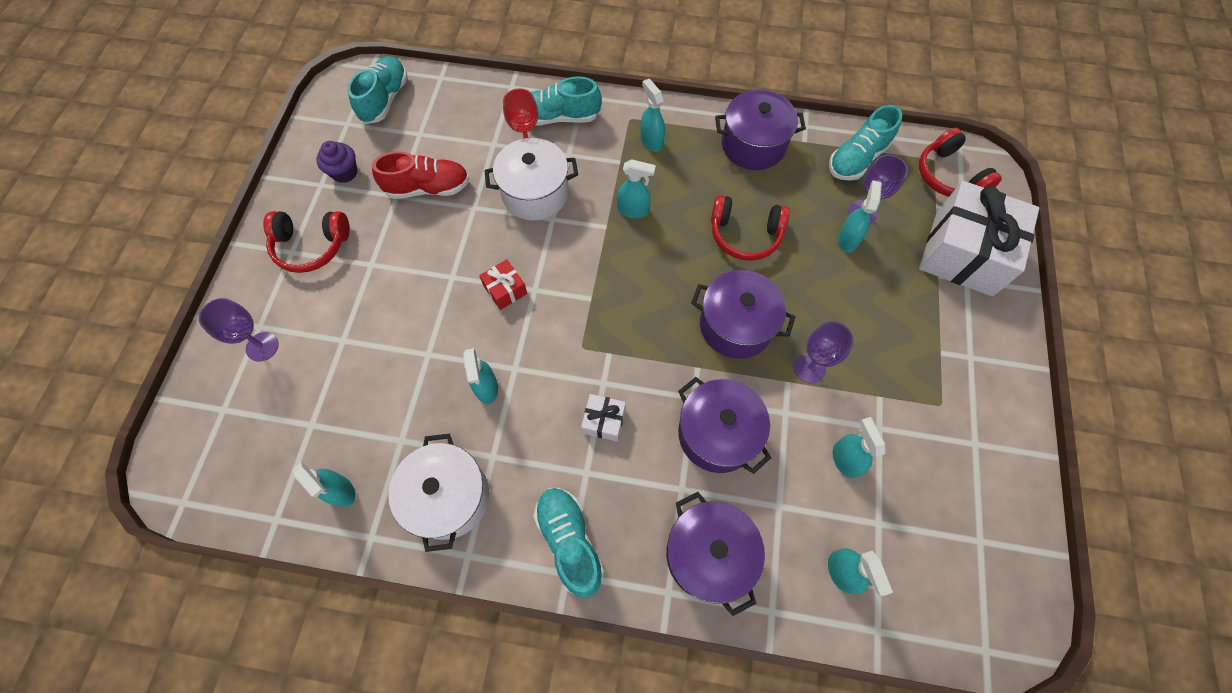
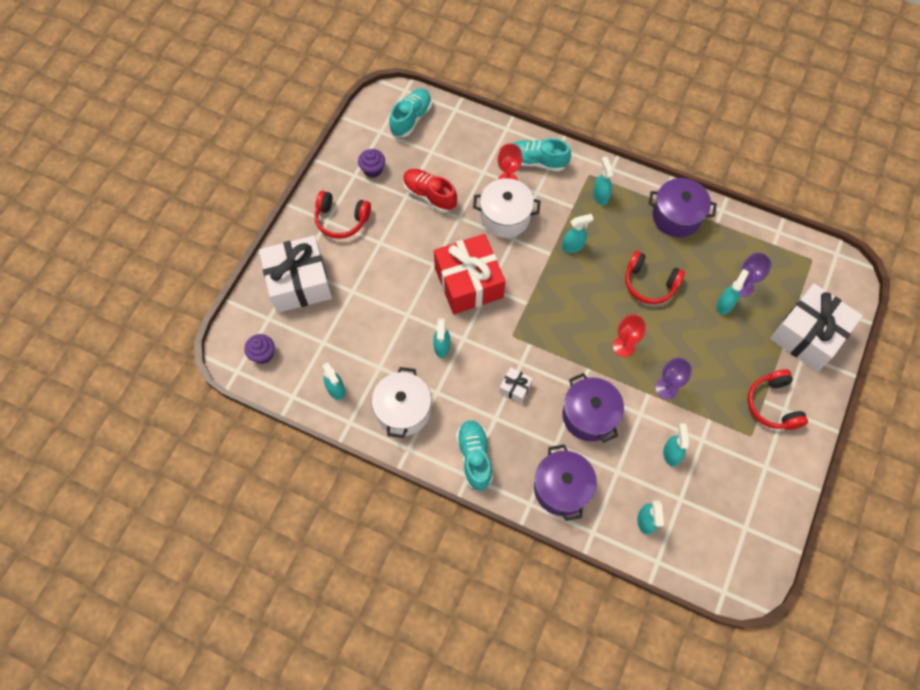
camera: 15 degrees right, 0 degrees up
purple goblet [199,298,279,362] -> white gift [259,235,332,313]
red shoe [372,151,469,199] -> red shoe turned 150 degrees counterclockwise [403,169,457,212]
red gift [479,259,527,310] -> red gift [434,234,505,314], size x2.36
turquoise spray bottle [617,159,656,218] -> turquoise spray bottle turned 45 degrees counterclockwise [562,214,594,253]
purple pot [691,270,795,359] -> red goblet [613,314,646,357]
turquoise shoe [829,105,902,181] -> none
red headphones [919,128,1002,197] -> red headphones moved to [747,369,808,430]
none -> purple cupcake [244,334,275,364]

